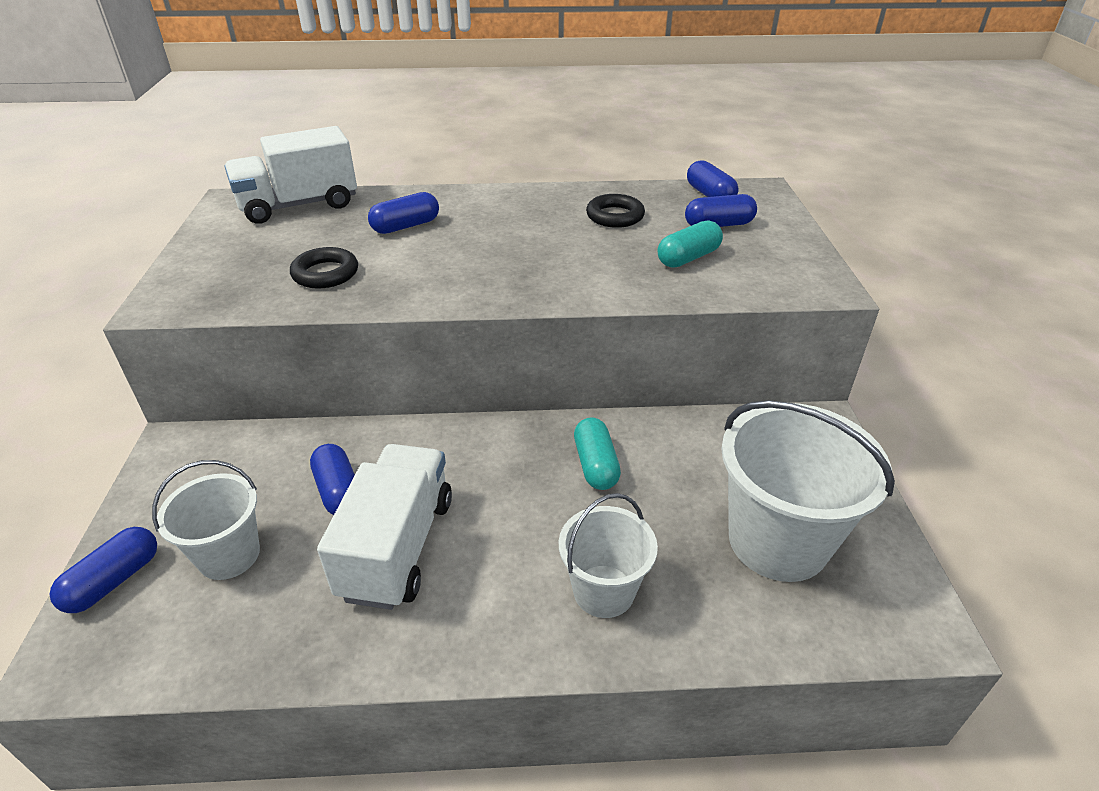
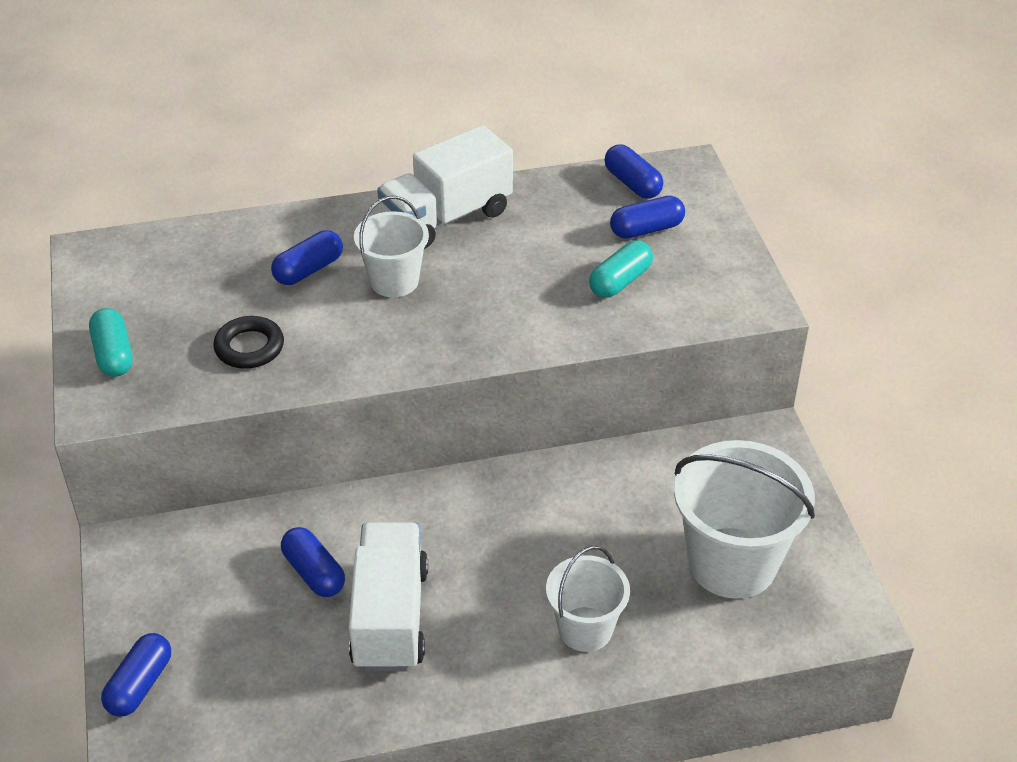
camera: 10 degrees left, 5 degrees up
white bucket [152,460,260,580] -> white bucket moved to [354,196,429,297]
white truck [224,126,357,224] -> white truck moved to [377,125,513,249]
turquoise capsule [574,418,621,490] -> turquoise capsule moved to [89,308,133,377]
black ring [586,194,645,228] -> none

